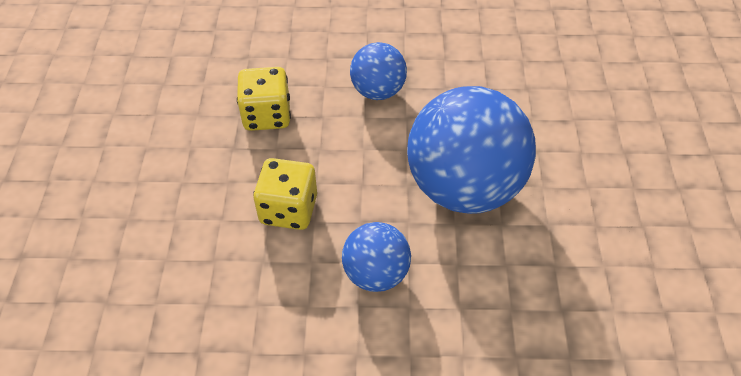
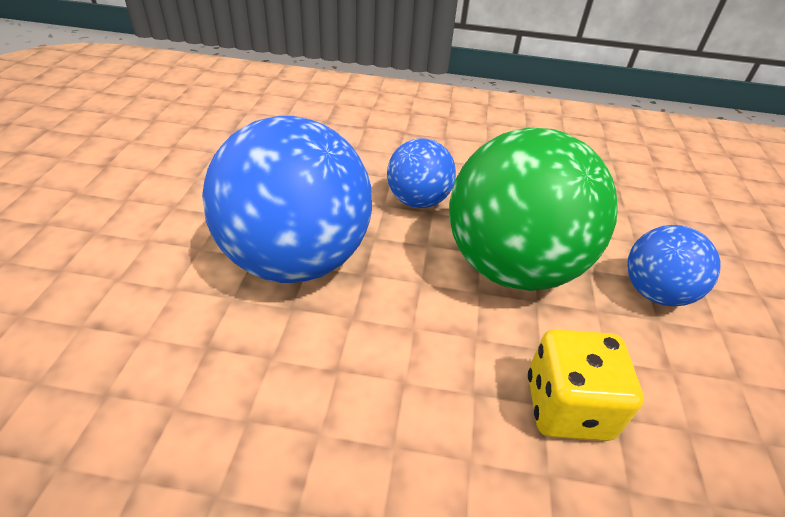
camera: 175 degrees left, 10 degrees down
yellow dice [253,158,317,230] -> green ball [449,128,618,291]
blue ball [350,42,407,100] -> blue ball moved to [627,225,720,306]

